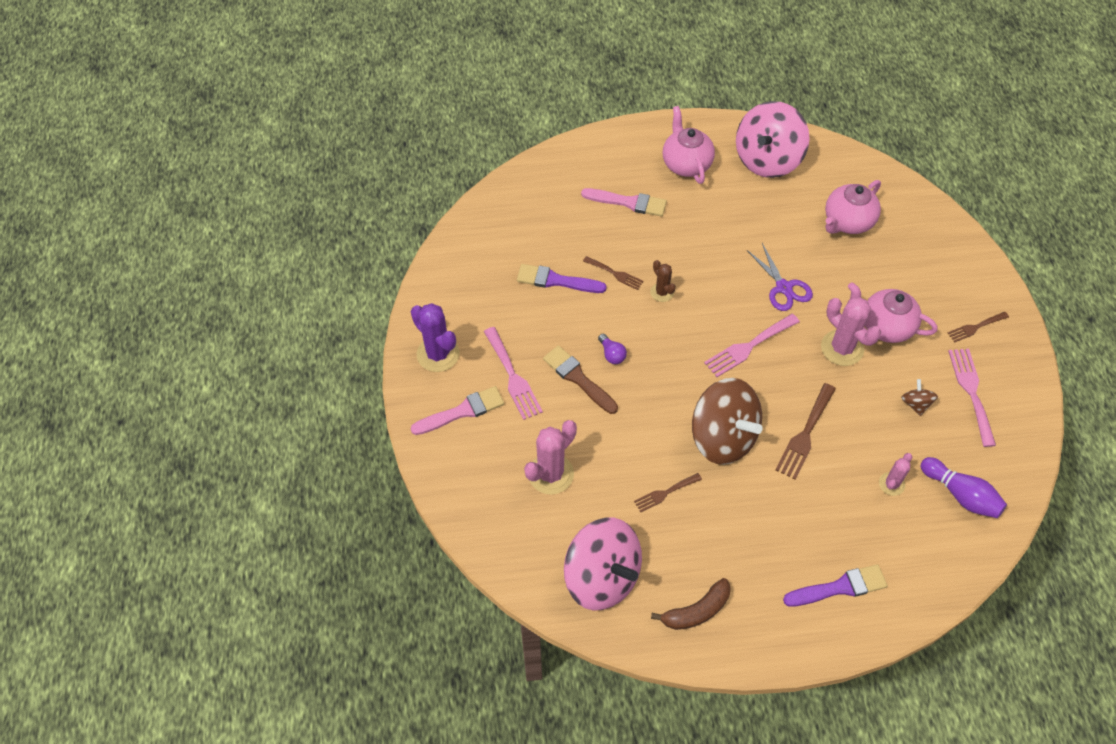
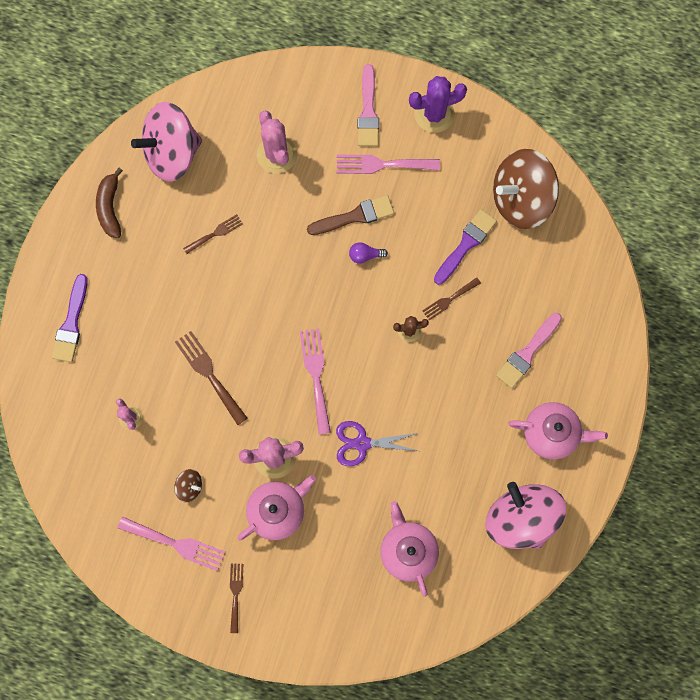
camera: 115 degrees right, 20 degrees up
brown fork [634,473,702,512] -> brown fork turned 60 degrees clockwise [183,214,243,254]
brown spinning top [692,378,763,465] -> brown spinning top moved to [493,149,559,229]
purple bowling pin [920,457,1007,518] -> none

